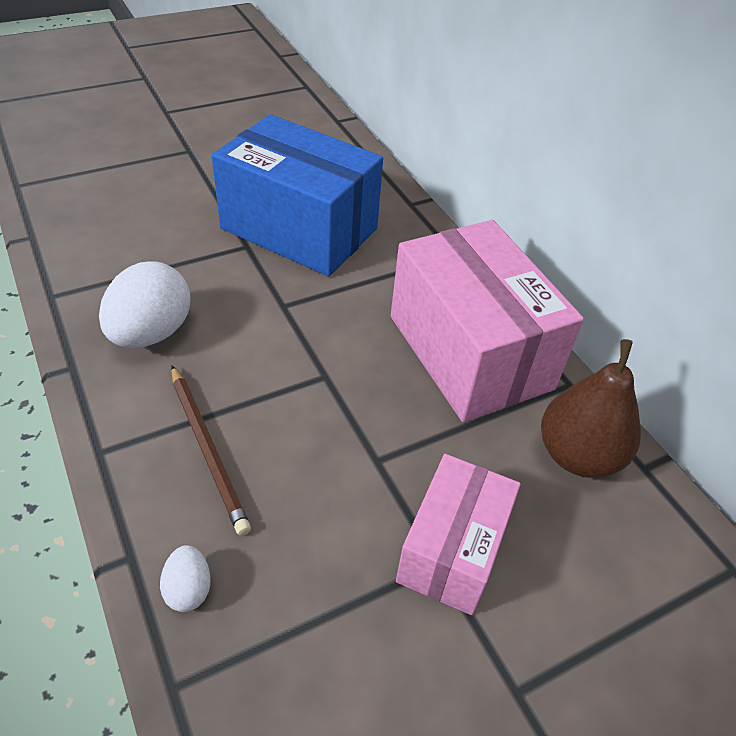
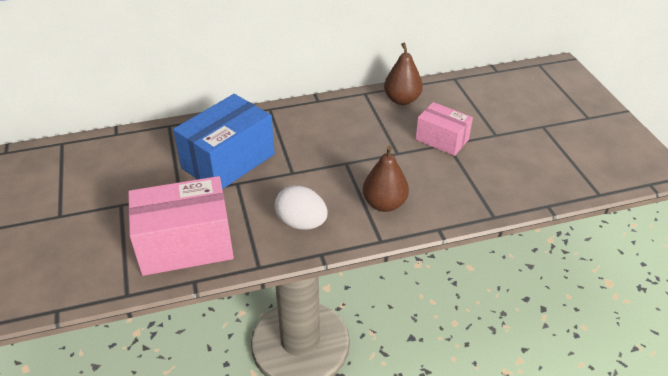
camera: 75 degrees left, 5 degrees down
white egg [160,545,211,612] -> none
brown pencil [171,365,251,536] -> brown pear [363,146,409,212]
pink box [391,220,584,422] -> pink box moved to [128,176,234,276]

